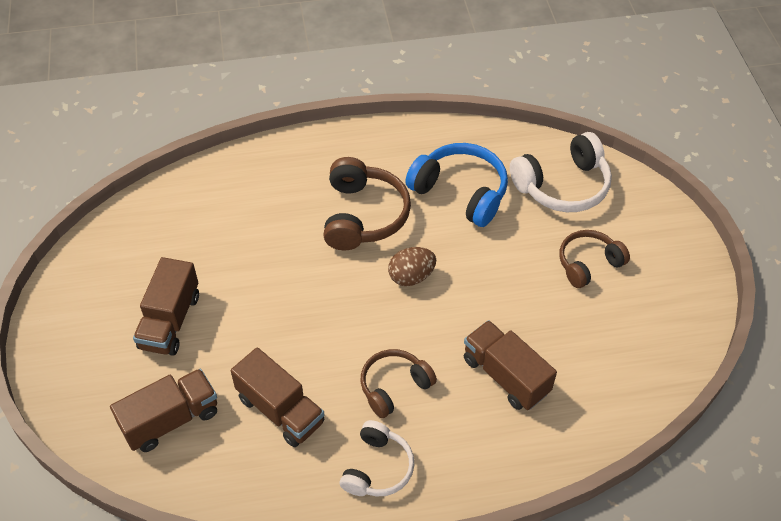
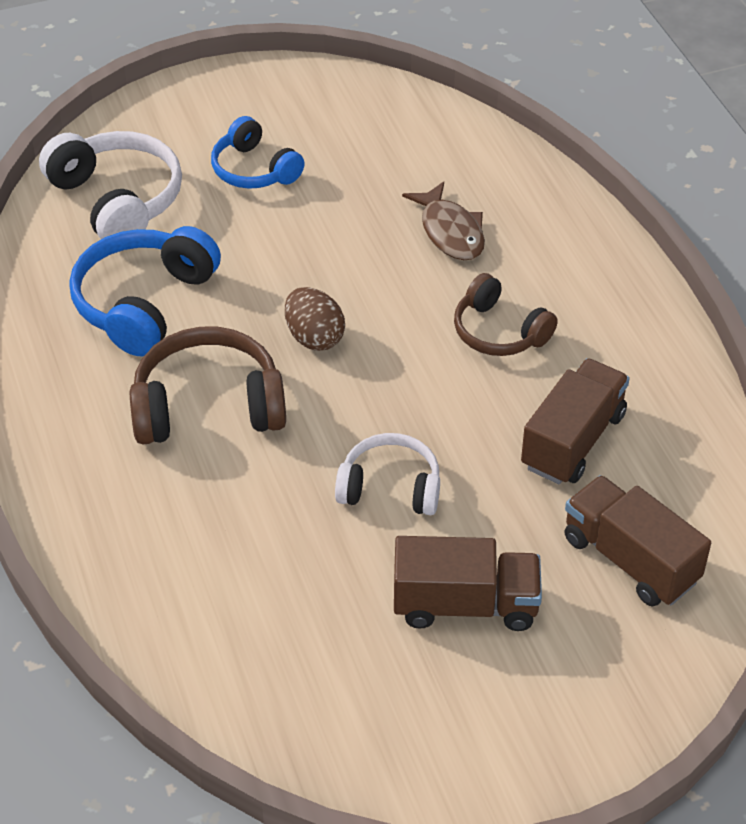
camera: 100 degrees left, 5 degrees down
white headphones [340,420,414,497] -> white headphones moved to [335,433,440,515]
brown truck [464,320,557,410] -> brown fish [402,181,485,260]
brown headphones [560,230,630,288] -> blue headphones [211,116,305,189]

